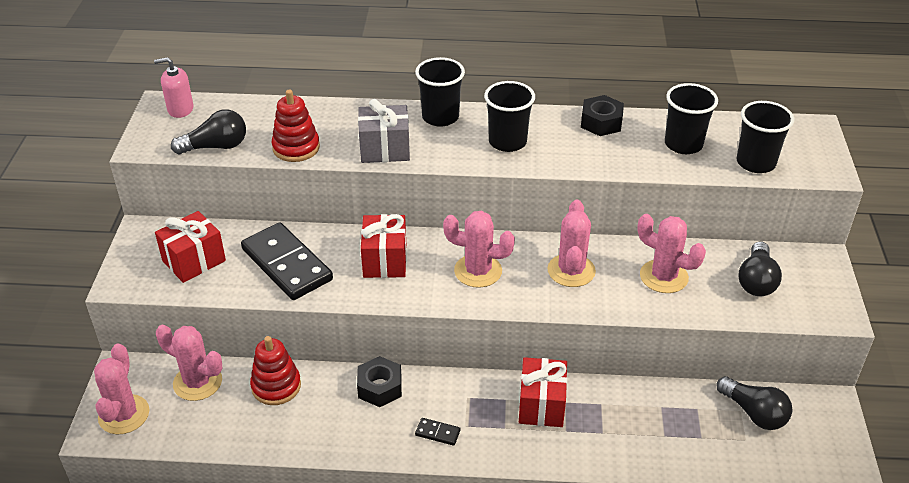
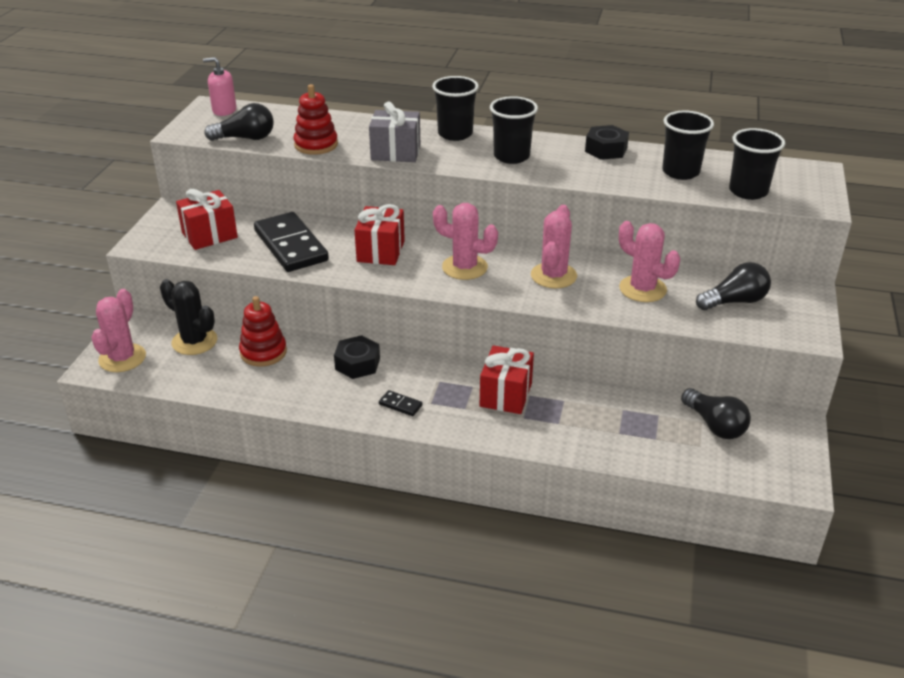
camera: 10 degrees right, 5 degrees down
pink cactus [156,325,222,401] -> black cactus [160,279,217,355]
black light bulb [739,242,782,296] -> black light bulb turned 135 degrees counterclockwise [696,262,771,310]

